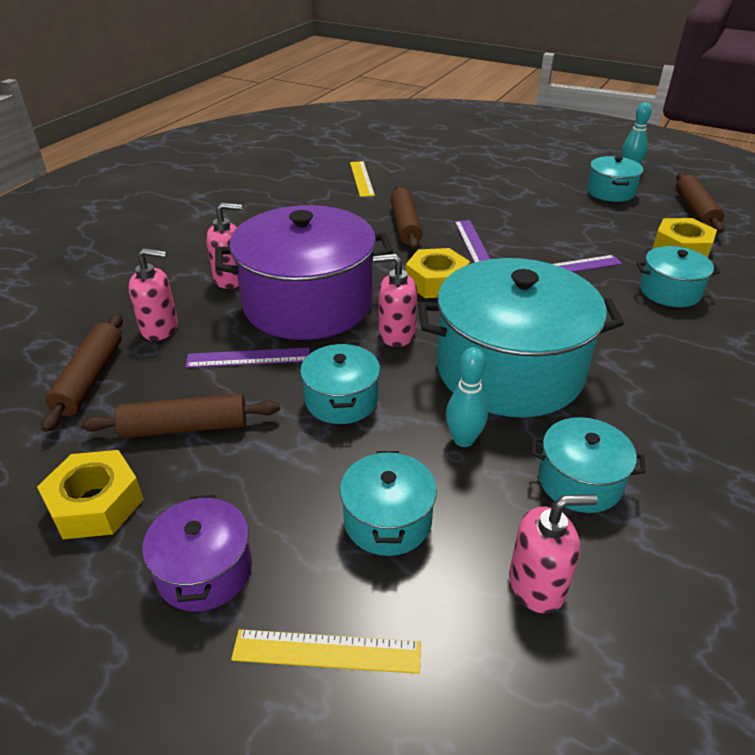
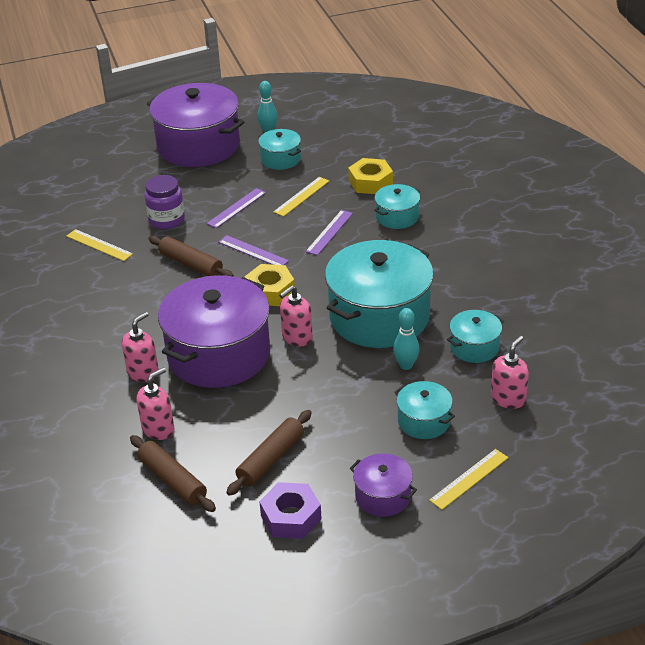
camera: 45 degrees left, 0 degrees up
yellow nut [37,450,144,539] -> purple nut [259,482,322,539]
purple ruler [185,348,309,368] -> purple ruler moved to [206,188,266,228]
turquoise pot [300,344,380,424] -> none
brown rolling pin [676,173,725,233] -> none
none -> purple jar [144,175,185,229]
none -> purple pot [147,83,244,167]
none -> yellow ruler [273,177,329,217]

